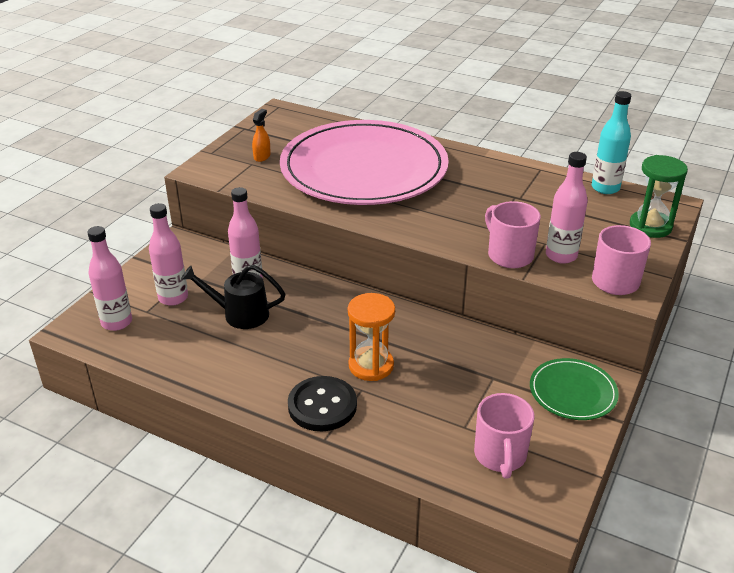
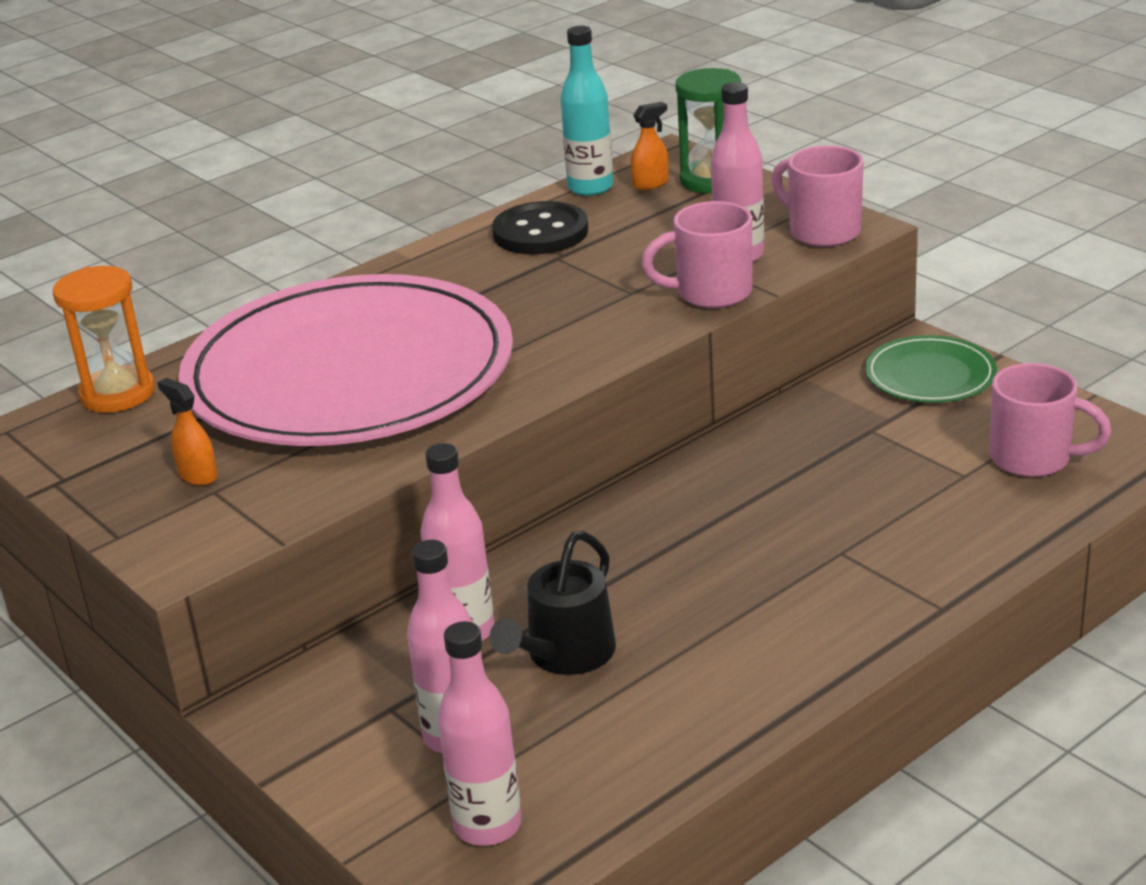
camera: 65 degrees left, 5 degrees down
black button [288,376,357,431] -> black button moved to [492,201,588,254]
orange hourglass [348,293,395,381] -> orange hourglass moved to [53,266,155,413]
none -> orange spray bottle [631,102,669,190]

